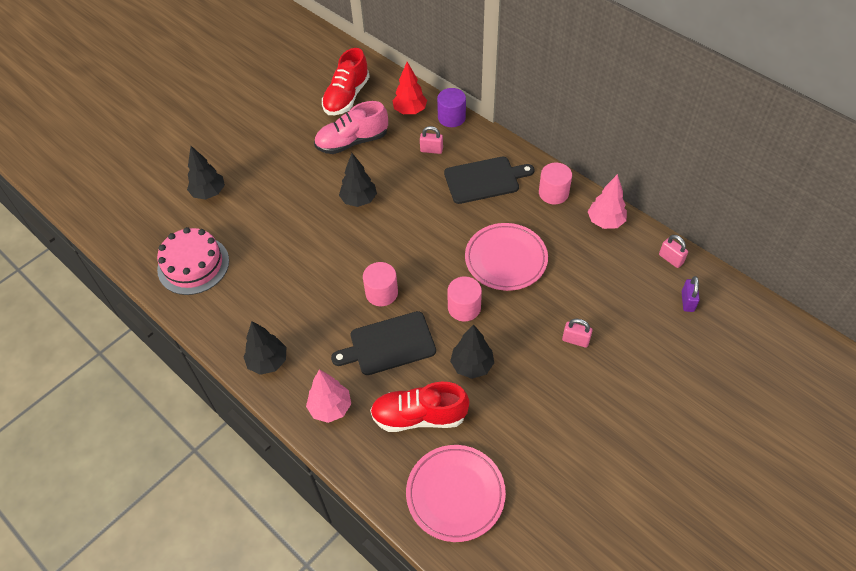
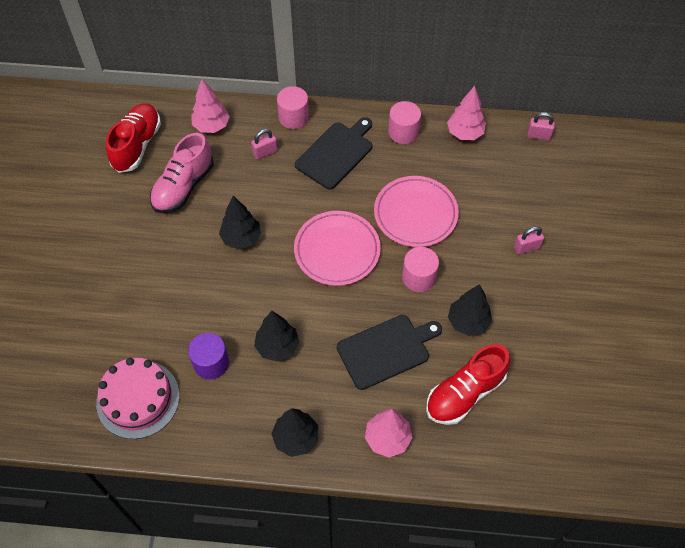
camera: 40 degrees left, 5 degrees up
black tree [187,146,225,199] -> black tree moved to [254,311,299,362]
red shoe [322,48,370,115] -> red shoe turned 150 degrees counterclockwise [106,103,161,173]
black cutting board [331,311,436,375] -> black cutting board turned 150 degrees counterclockwise [337,315,442,390]
pink cylinder [363,262,398,306] -> pink cylinder moved to [277,86,309,129]
red tree [392,62,427,114] -> pink tree [191,79,230,133]
pink plate [406,445,506,542] -> pink plate moved to [294,211,381,286]
purple cylinder [437,88,466,127] -> purple cylinder moved to [188,333,229,379]
purple padlock [682,276,700,312] -> none

